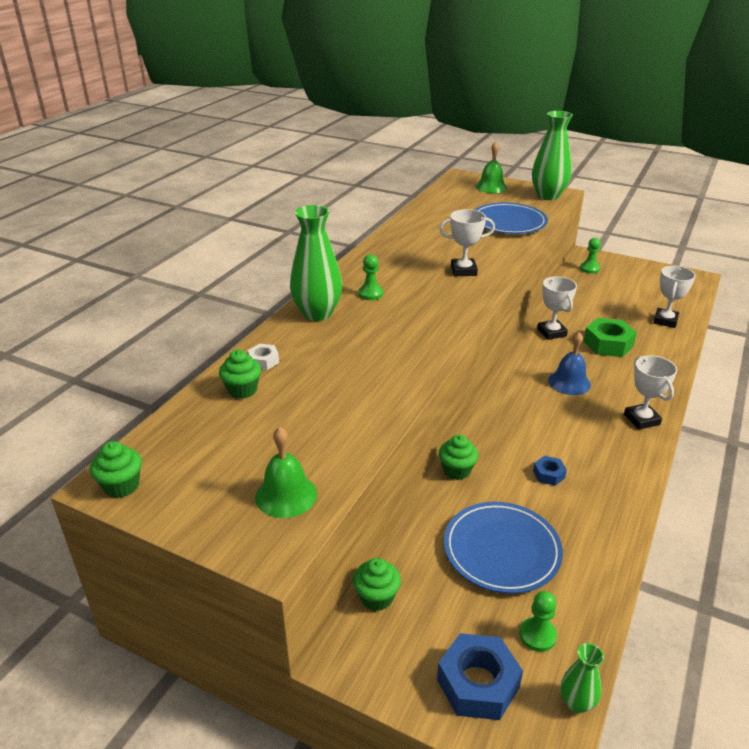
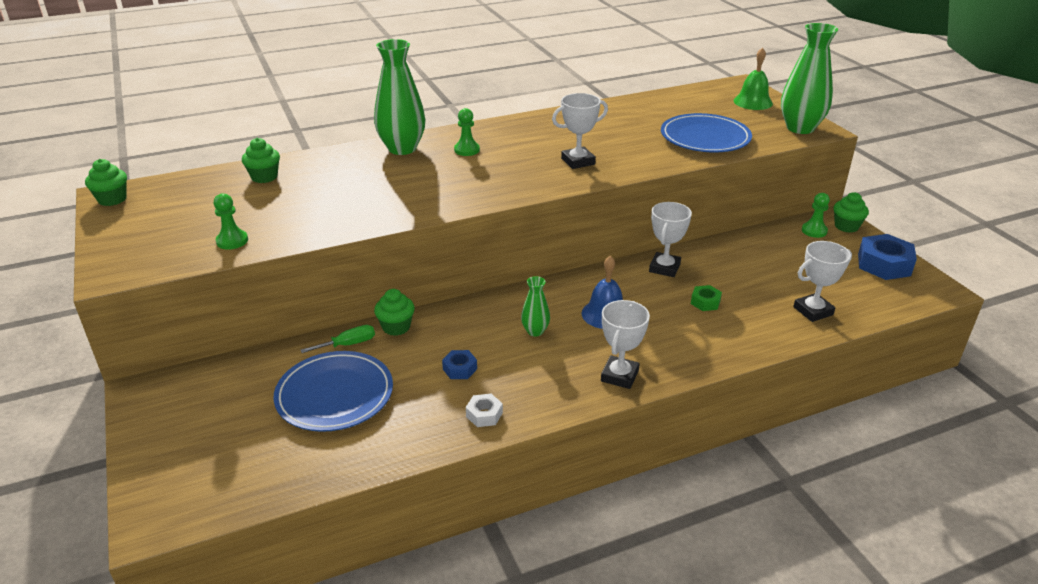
camera: 40 degrees right, 0 degrees up
white nut [248,344,279,370] -> white nut moved to [466,394,503,427]
green bell [255,427,317,518] -> none
green cupcake [353,558,401,611] -> green cupcake moved to [833,192,869,233]
blue nut [437,633,523,720] -> blue nut moved to [858,234,917,280]
white trophy [439,209,495,276] -> white trophy turned 60 degrees counterclockwise [552,93,608,169]
green pawn [520,591,557,652] -> green pawn moved to [214,193,248,250]
green vase [560,643,604,713] -> green vase moved to [521,276,550,337]
green nut [583,318,637,357] -> green nut [691,285,722,311], size x0.52
none -> green screwdriver [301,325,375,353]

